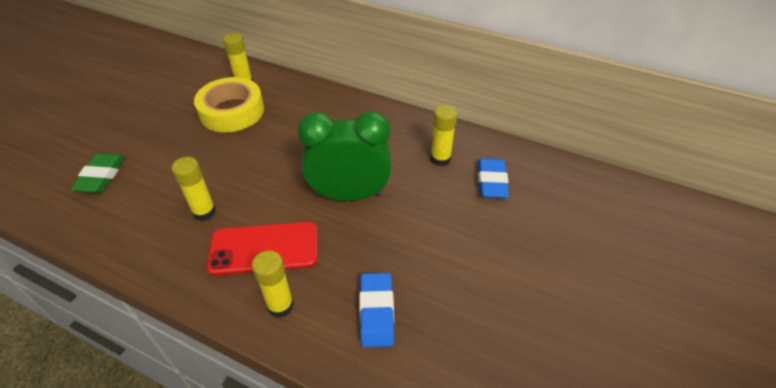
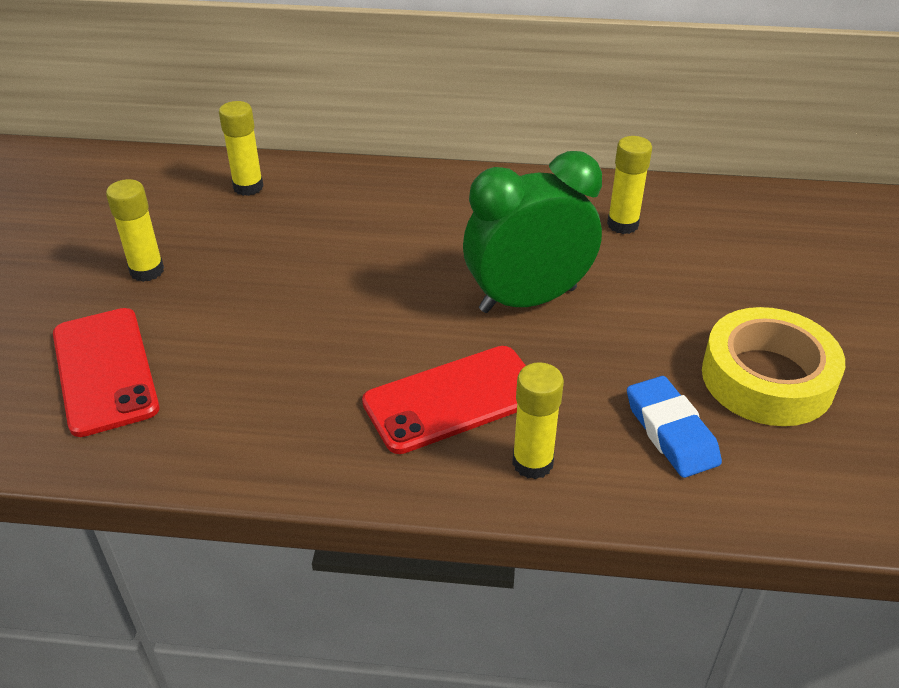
camera: 20 degrees left, 5 degrees down
green eraser [70,153,125,193] -> red phone [53,308,160,437]
yellow glue stick [172,157,216,221] -> yellow glue stick moved to [106,179,164,282]
yellow tape [194,77,264,132] -> yellow tape moved to [702,307,845,426]
blue eraser [478,158,509,198] -> none

